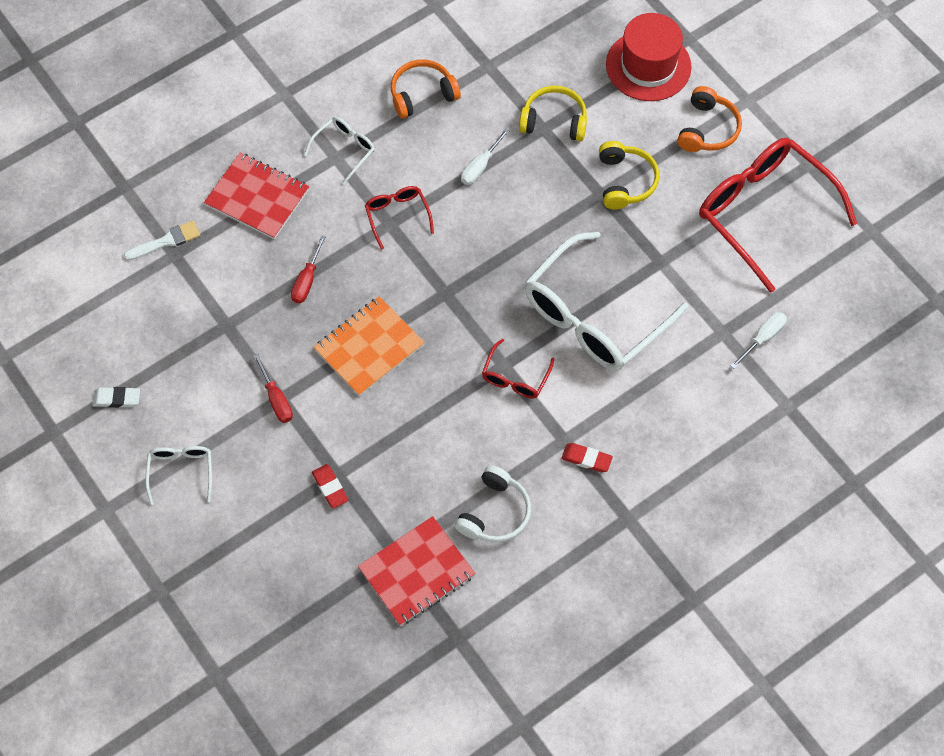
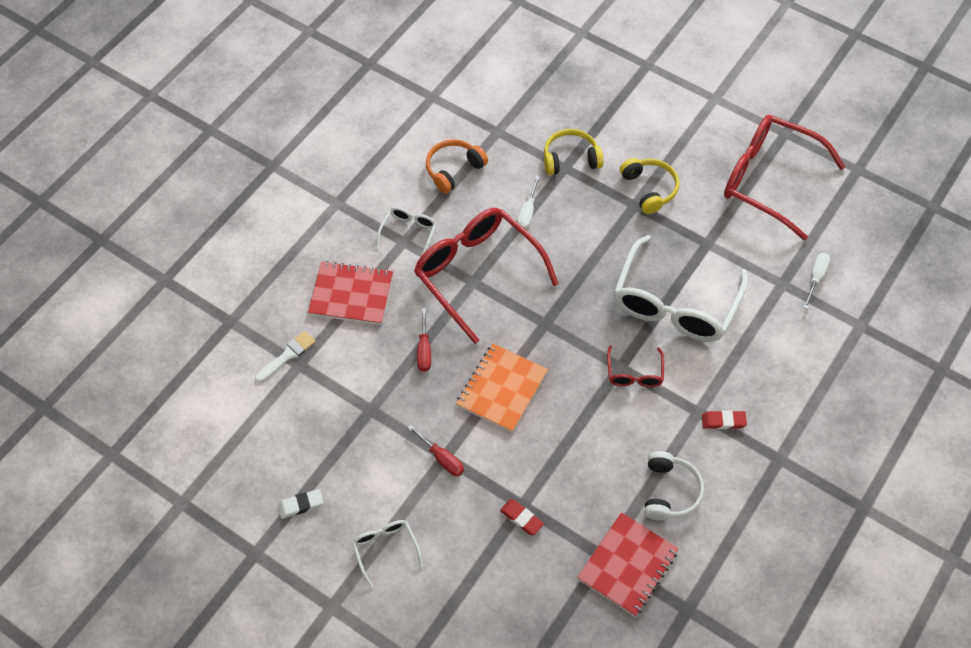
camera: 20 degrees left, 5 degrees down
red glasses [365,186,434,250] -> red glasses [414,208,559,344], size x2.20
red hat [606,13,692,101] -> none
orange headphones [677,86,742,152] -> none

